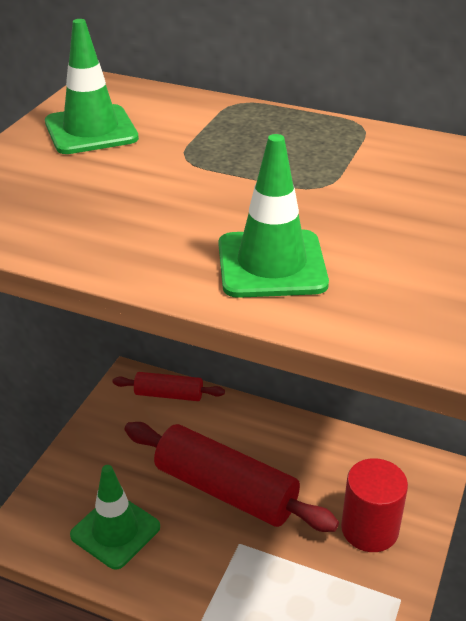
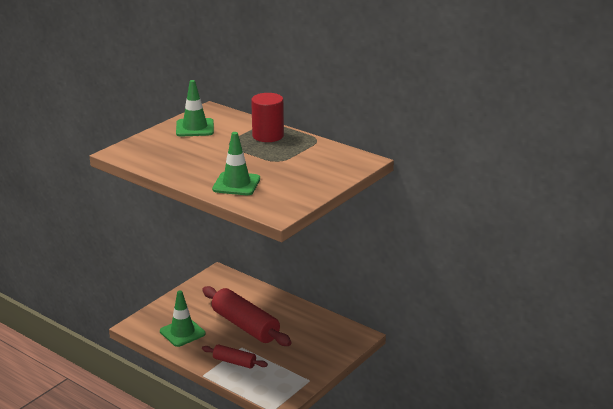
camera: 15 degrees right, 10 degrees down
red rolling pin [113,372,225,401] -> red rolling pin moved to [202,344,268,368]
red cylinder [341,458,408,552] -> red cylinder moved to [251,93,284,142]

